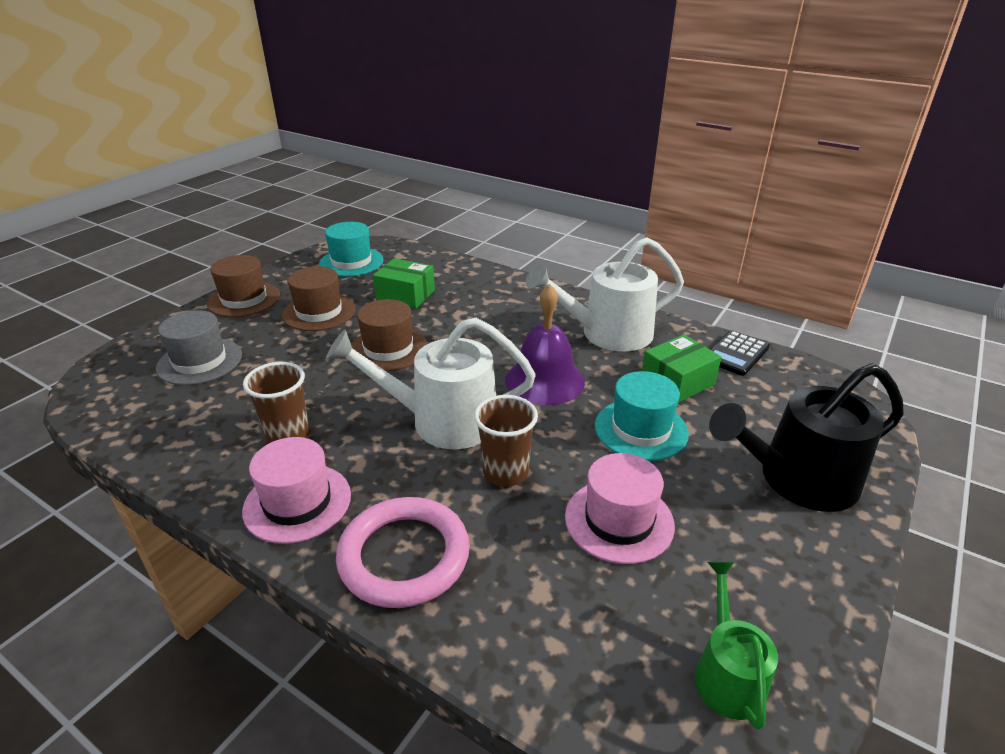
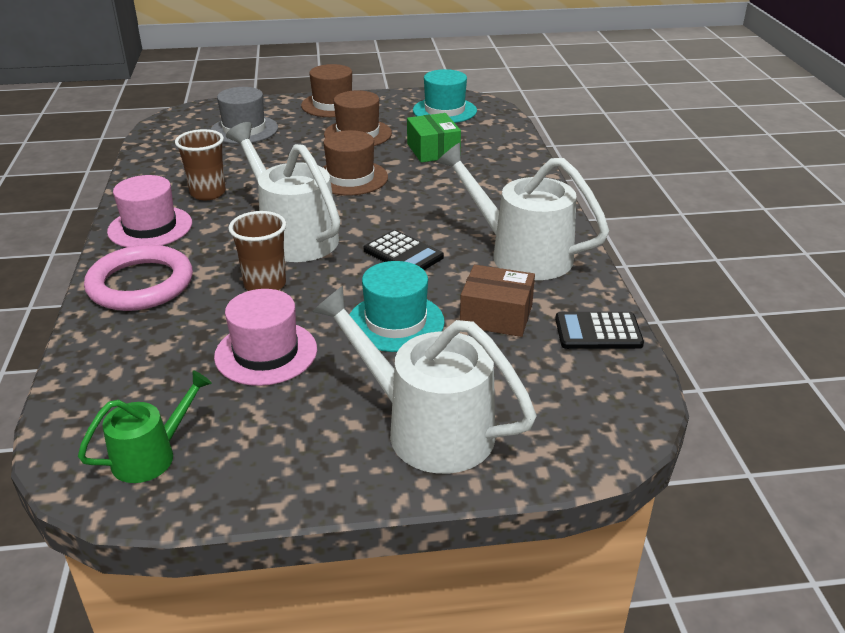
camera: 50 degrees right, 0 degrees up
purple bell [505,284,585,405] -> black calculator [364,230,444,270]
green box [642,335,722,403] -> brown box [460,265,535,337]
black watering can [709,363,904,512] -> white watering can [312,286,537,474]

